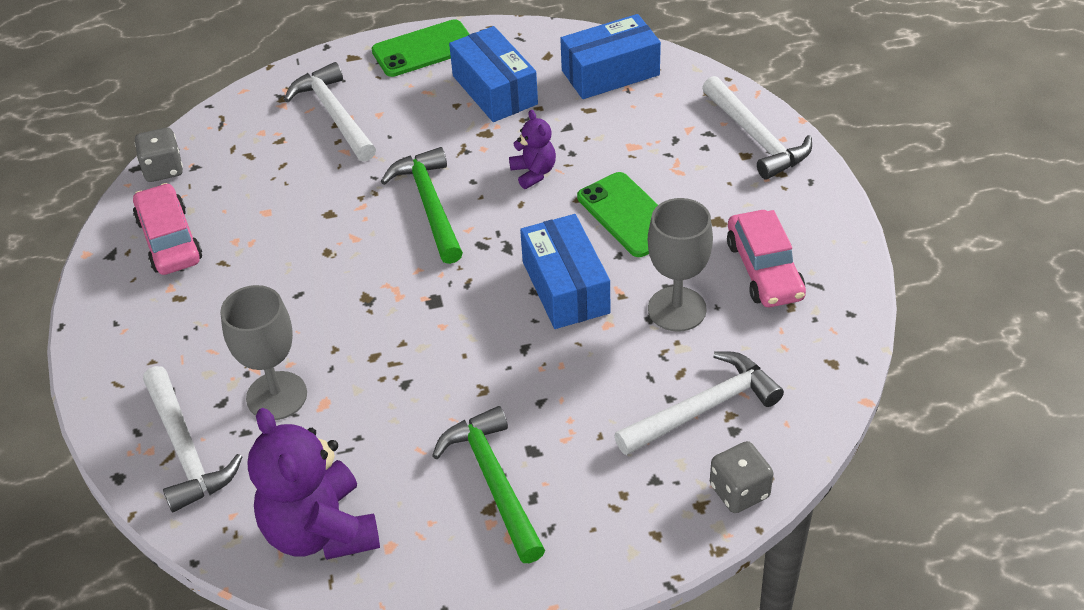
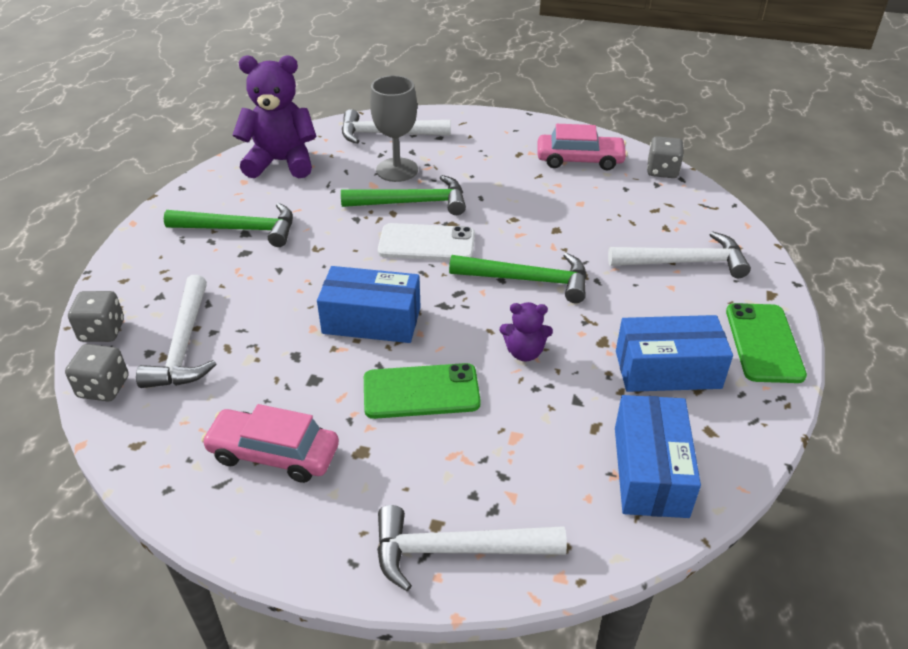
camera: 115 degrees right, 5 degrees down
grey goblet [648,198,713,332] -> none
none -> grey dice [65,344,129,402]
none -> green hammer [341,175,466,215]
none -> white phone [378,223,475,261]

